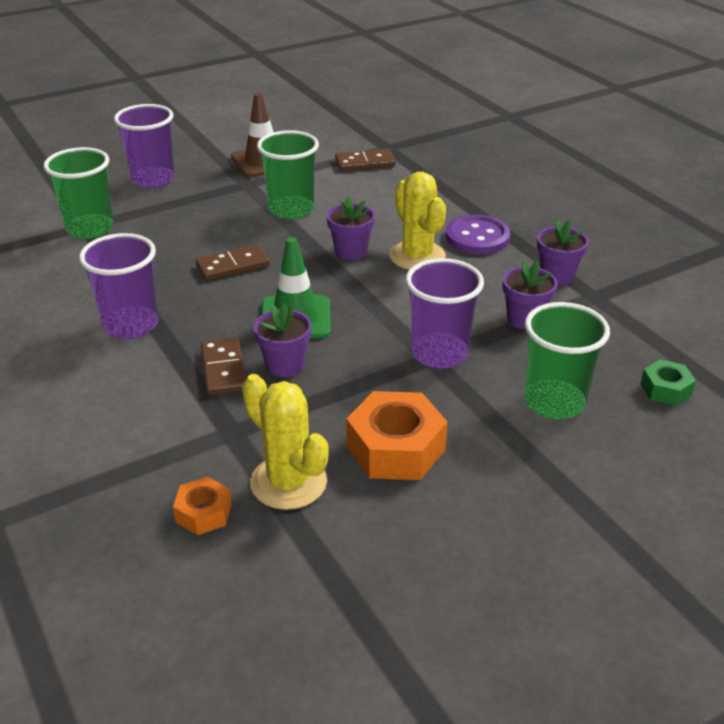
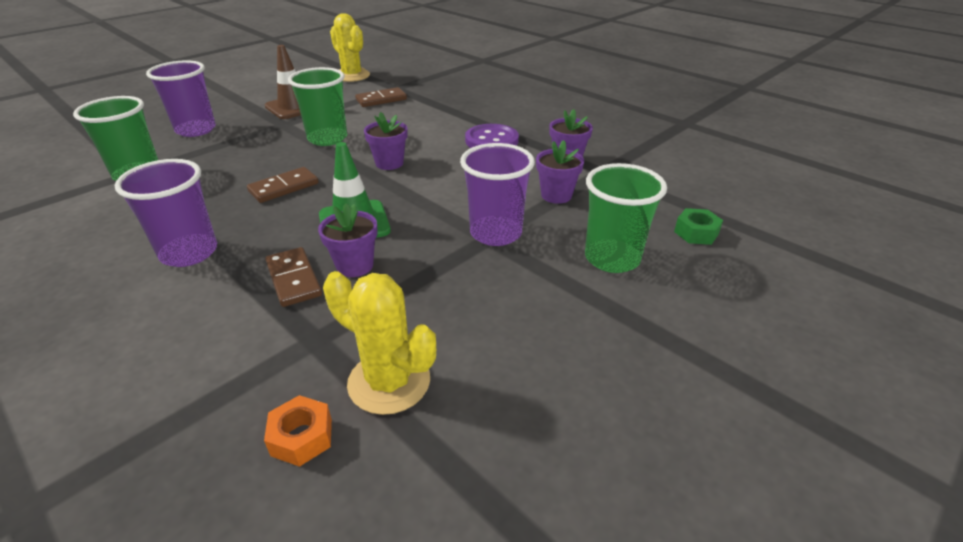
camera: 15 degrees left, 0 degrees up
orange nut [346,391,448,480] -> none
yellow cactus [389,172,446,270] -> yellow cactus moved to [330,13,370,82]

